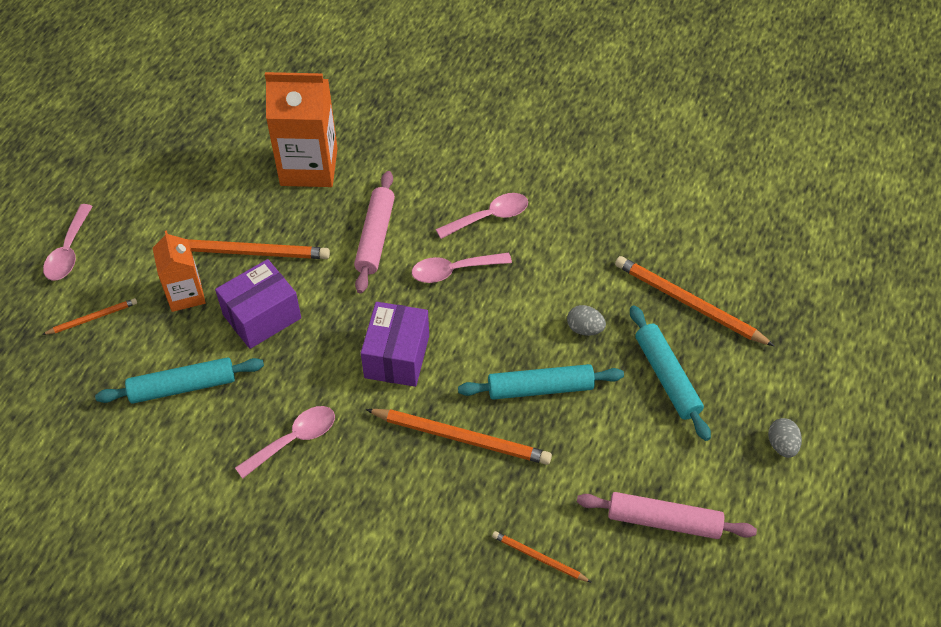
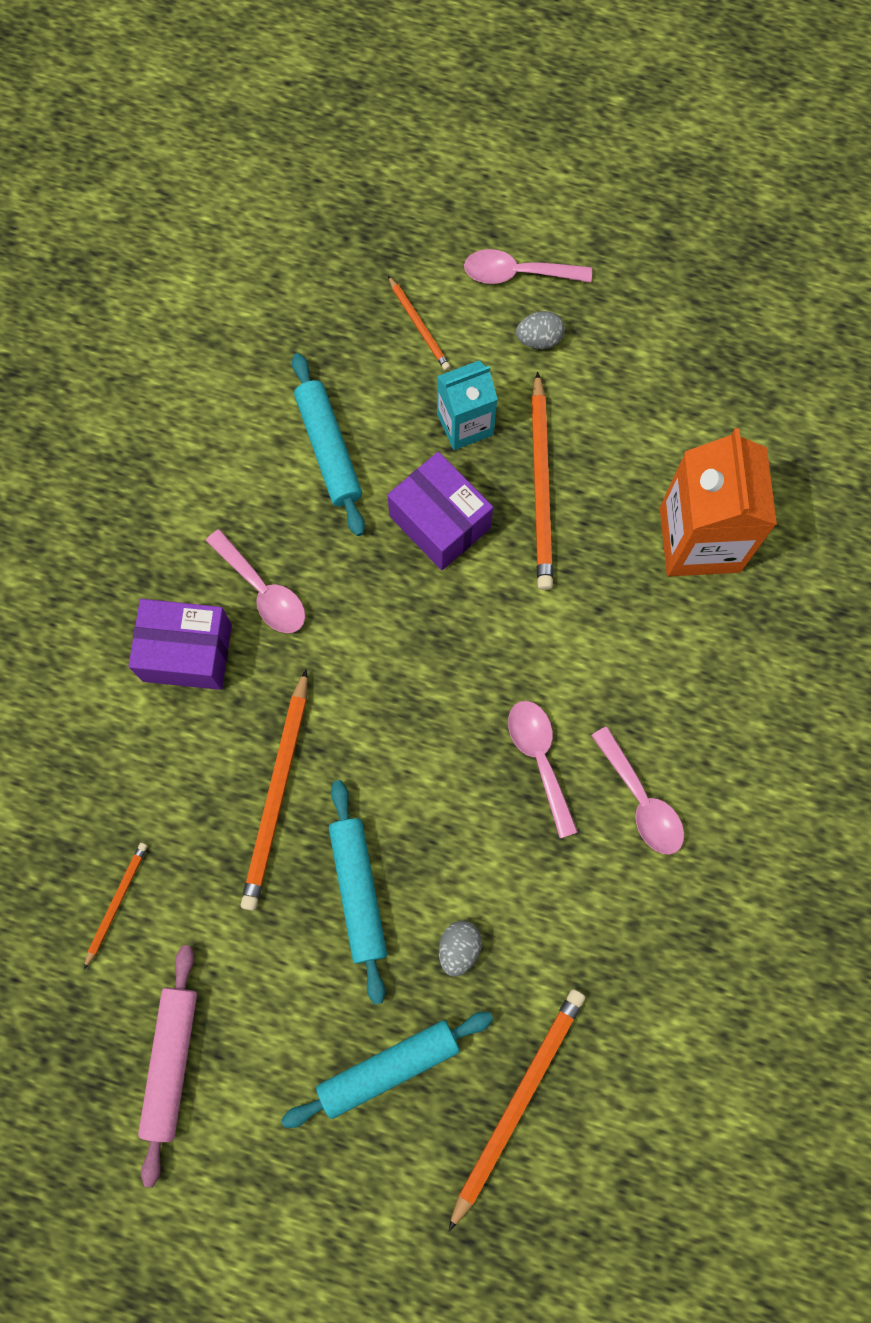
camera: 85 degrees right, 20 degrees up
orange carton [153,230,206,312] -> turquoise carton [437,360,498,450]
pink rolling pin [354,171,395,293] -> none
purple box [361,302,429,387] -> purple box moved to [129,599,232,690]
grey egg [768,418,802,458] -> grey egg moved to [516,311,565,349]

